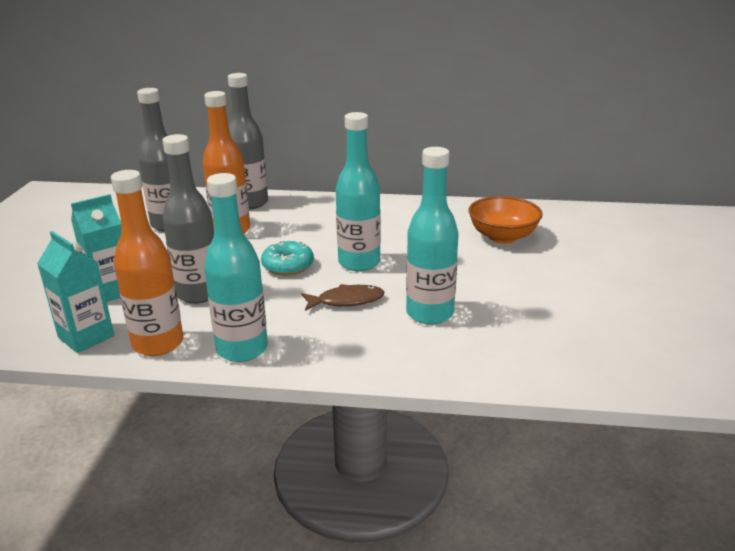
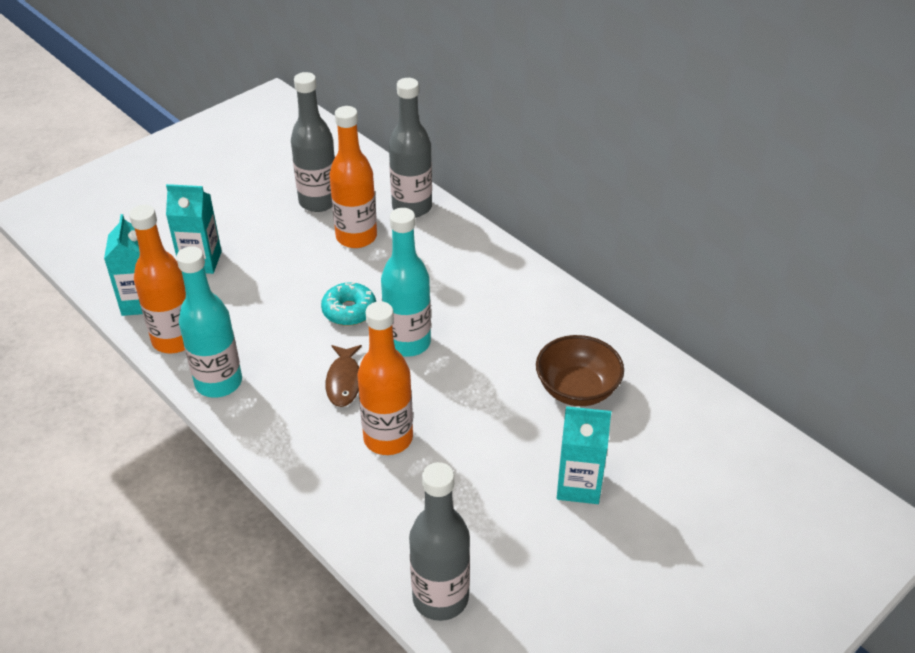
camera: 40 degrees right, 15 degrees up
grey bottle [162,134,214,304] -> grey bottle moved to [409,462,470,621]
brown fish [301,284,384,311] -> brown fish turned 60 degrees clockwise [326,345,362,407]
turquoise bottle [406,147,458,325] -> orange bottle [357,301,413,455]
orange bowl [468,196,543,243] -> brown bowl [536,335,624,406]
none -> turquoise carton [557,406,611,504]

